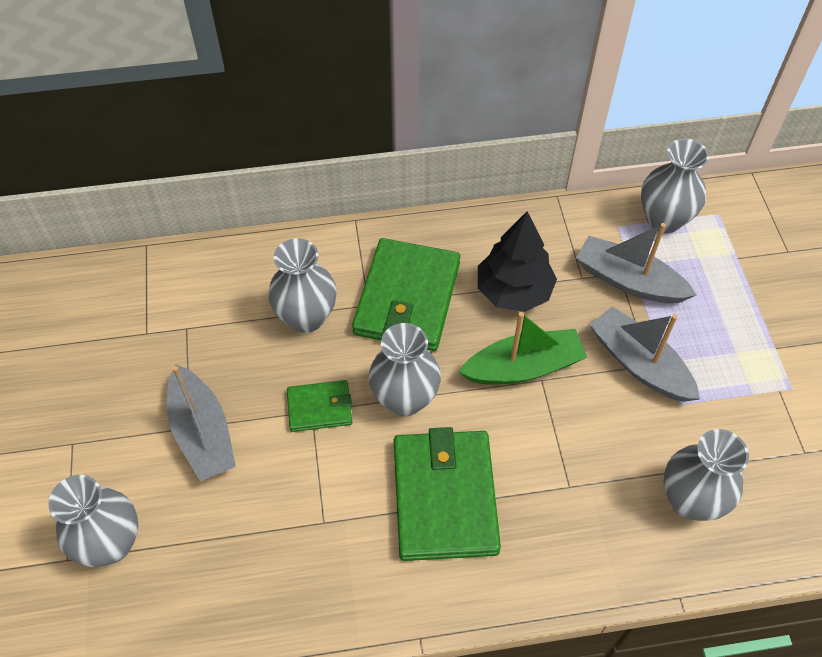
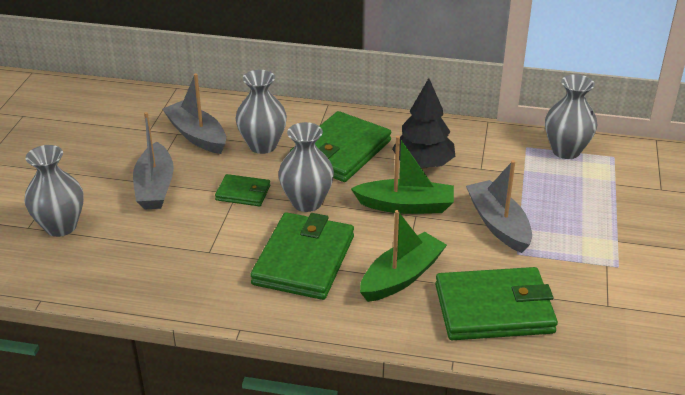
camera: 20 degrees right, 20 degrees down
grey boat [576,223,696,303] -> grey boat moved to [162,73,226,154]
grey vase [664,429,749,521] -> green wallet [435,267,558,340]
none -> green boat [360,210,447,302]

